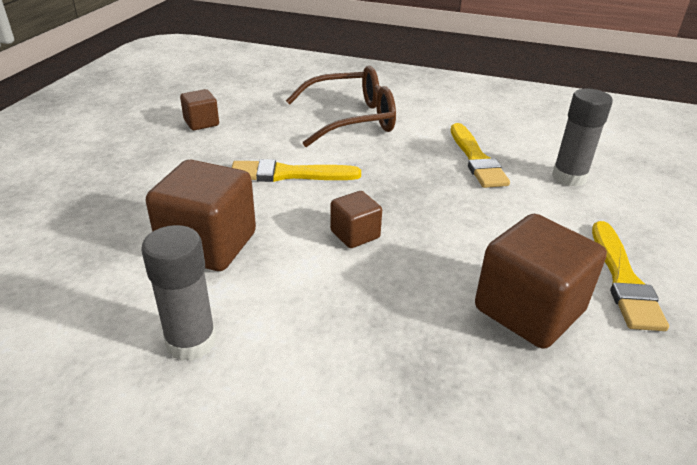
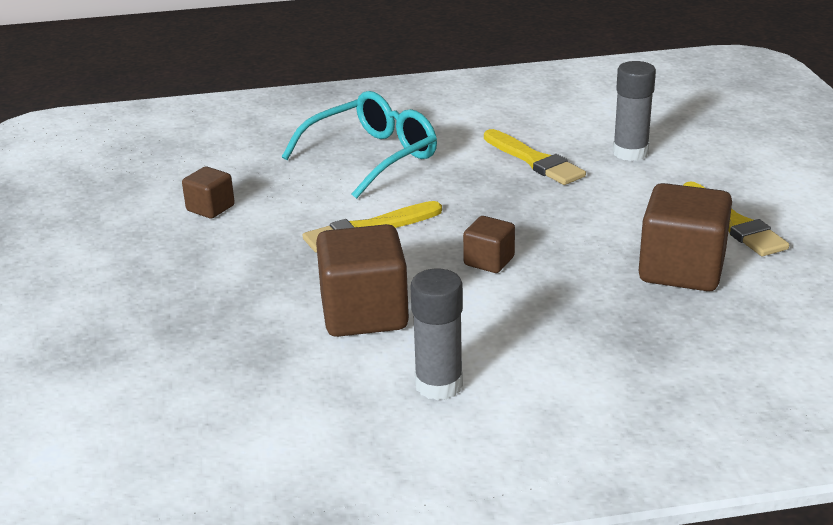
camera: 25 degrees left, 5 degrees down
brown glasses [286,66,396,147] -> turquoise glasses [282,91,437,199]

